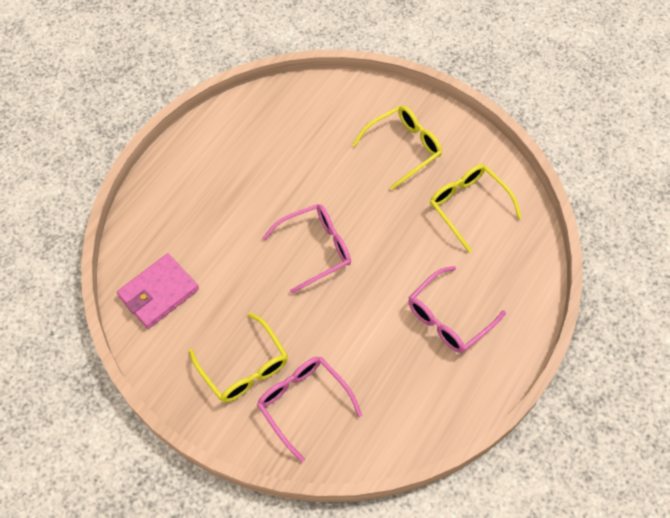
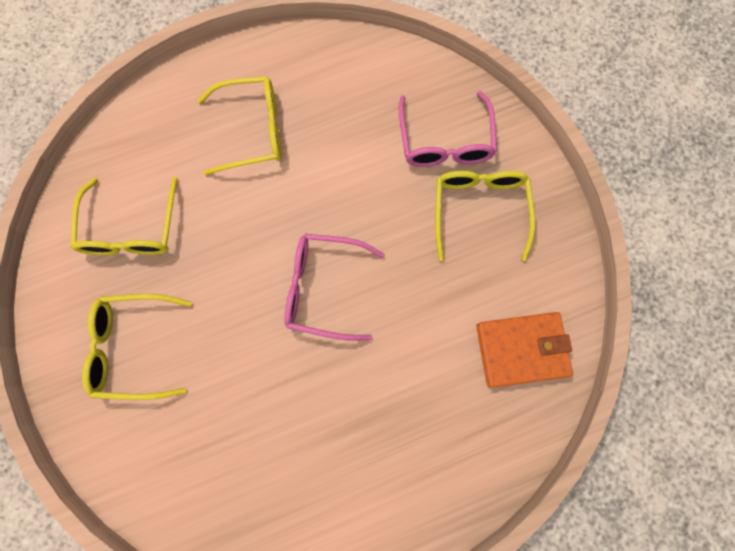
camera: 145 degrees left, 15 degrees up
pink wallet [117,253,199,329] -> orange wallet [476,312,573,388]
pink glasses [408,266,506,353] -> yellow glasses [197,76,282,175]

